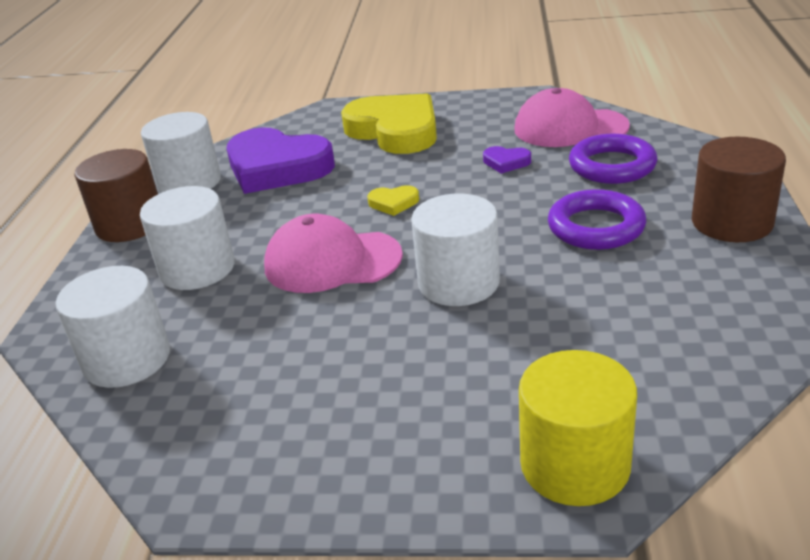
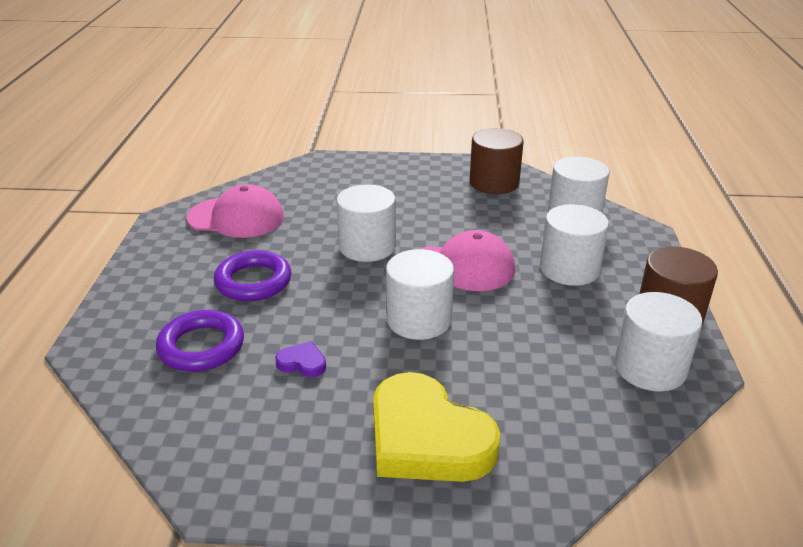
camera: 175 degrees right, 0 degrees up
purple heart [226,127,335,194] -> none
yellow heart [367,185,419,216] -> white cylinder [386,249,454,340]
pink cap [514,88,630,147] -> pink cap moved to [187,184,284,238]
yellow cylinder [519,350,637,506] -> none
brown cylinder [692,137,786,242] -> brown cylinder moved to [470,128,524,194]

